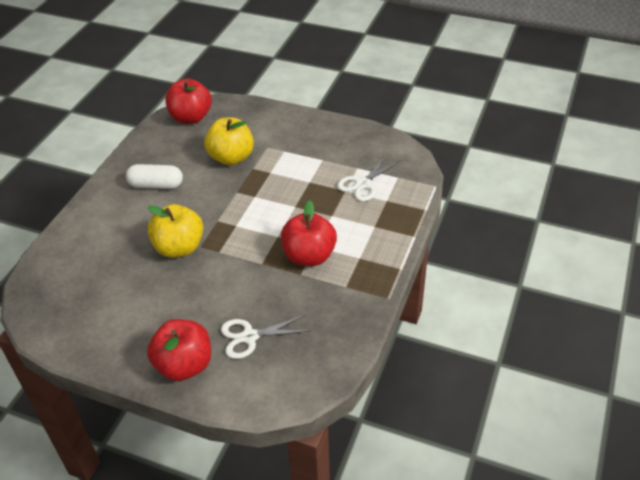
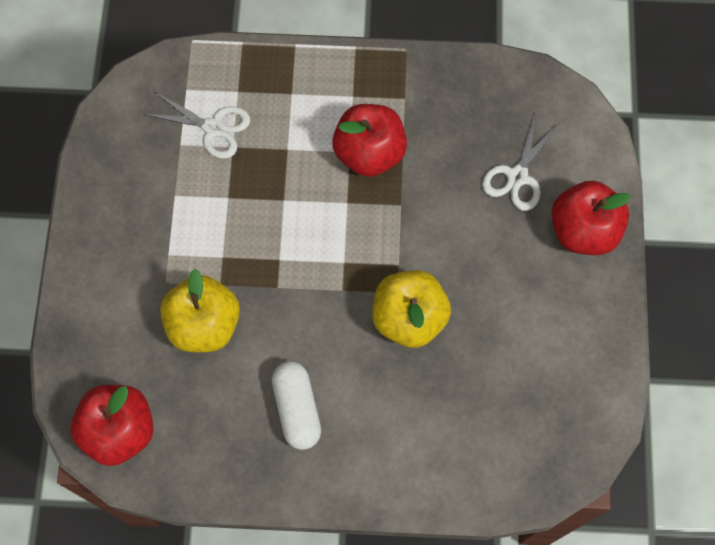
camera: 110 degrees left, 25 degrees up
white scissors [221,315,309,359] -> white scissors turned 60 degrees clockwise [482,115,559,211]

